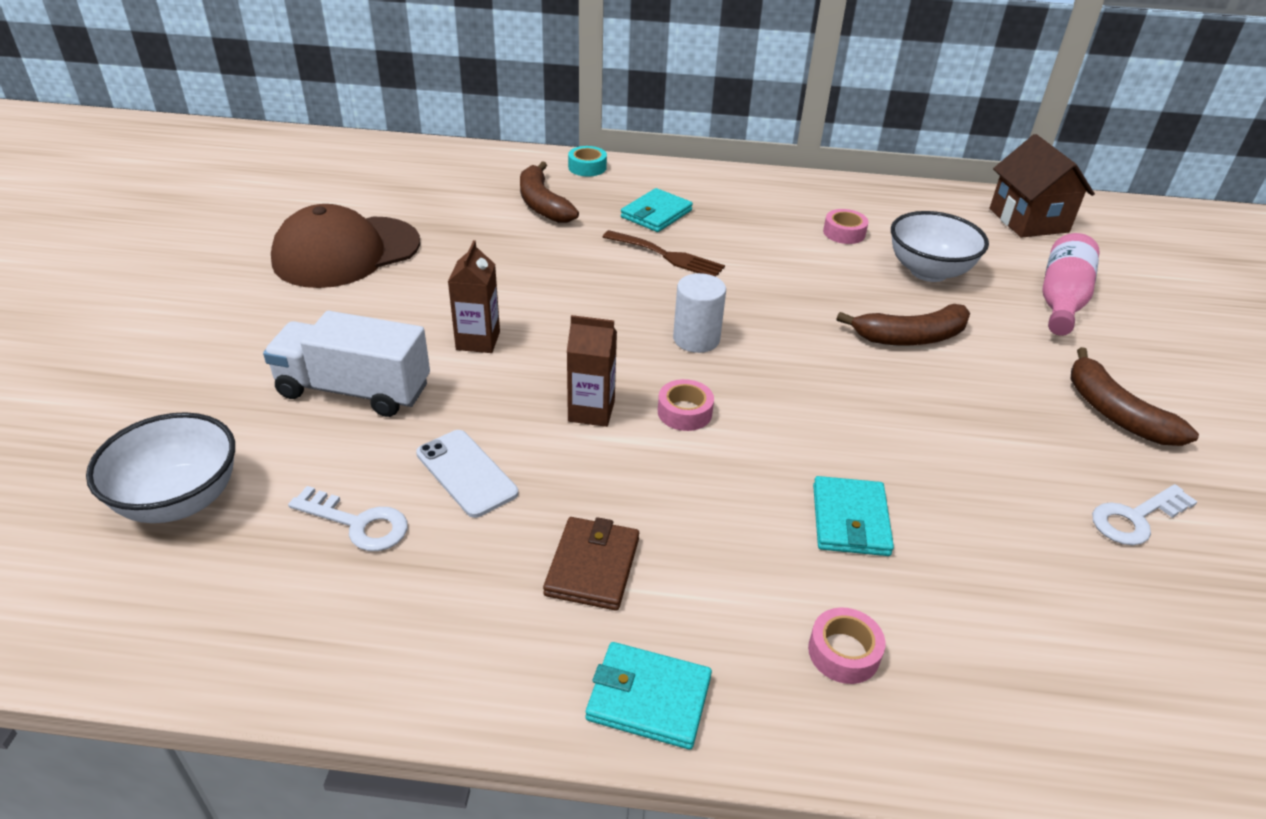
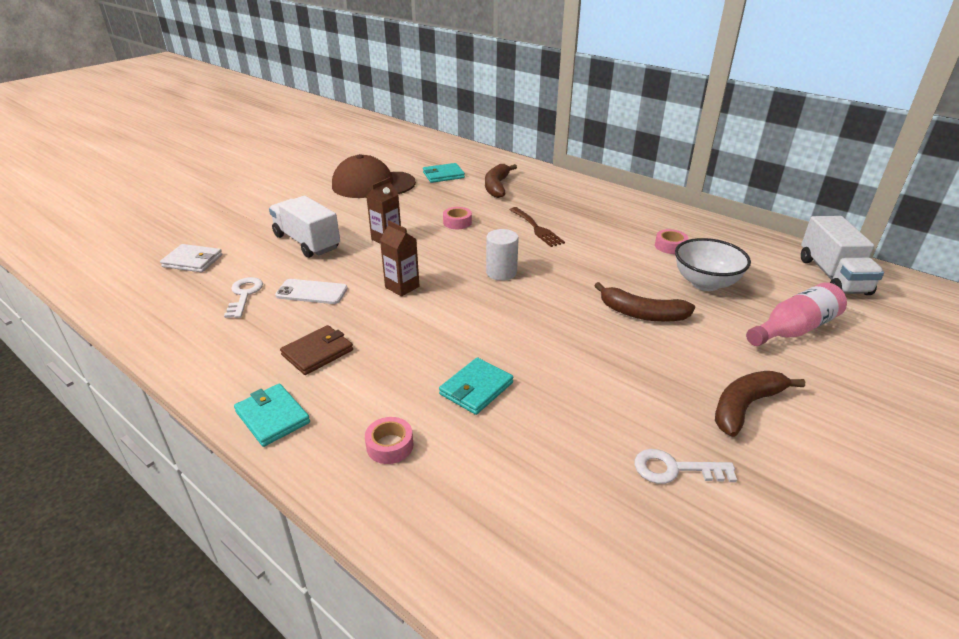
camera: 35 degrees right, 5 degrees down
white bowl [86,412,235,523] -> white wallet [160,244,223,272]
white key [288,486,408,551] -> white key turned 150 degrees counterclockwise [224,277,263,318]
white phone [416,430,518,518] -> white phone turned 75 degrees counterclockwise [275,279,348,304]
turquoise tape [568,146,607,176] -> none
turquoise wallet [621,188,693,232] -> turquoise wallet moved to [423,163,465,183]
pink tape [658,379,714,431] -> pink tape moved to [443,207,472,229]
brown house [989,134,1095,238] -> white truck [801,216,884,295]
brown banana [1071,347,1199,446] -> brown banana turned 45 degrees clockwise [715,371,805,437]

